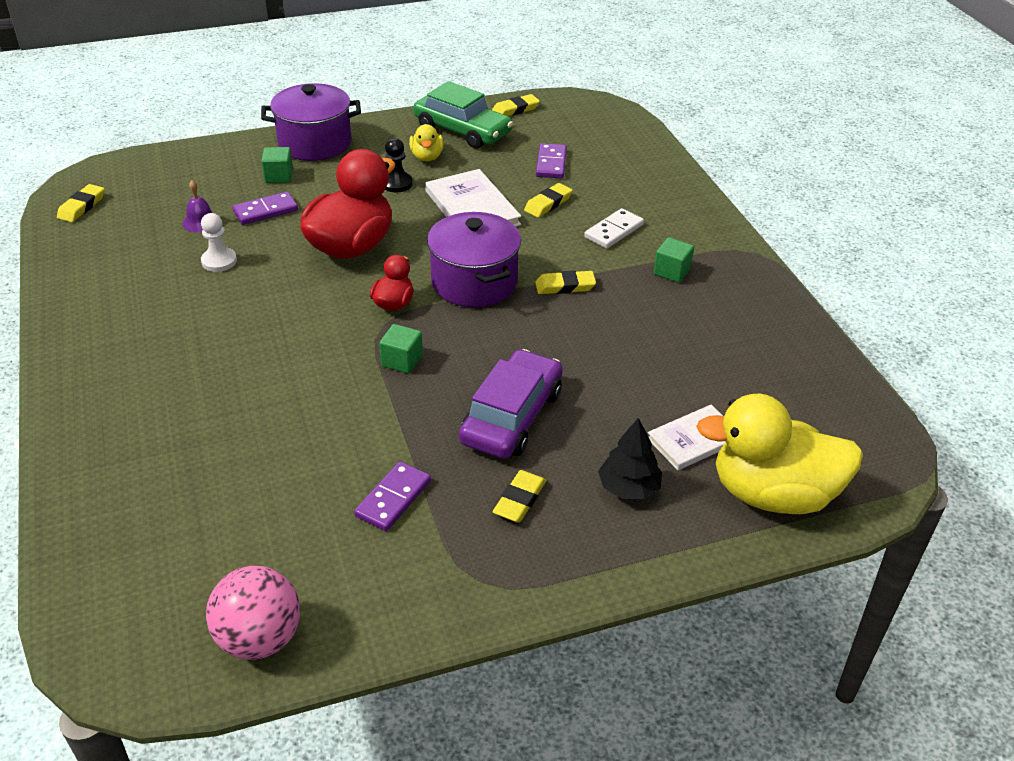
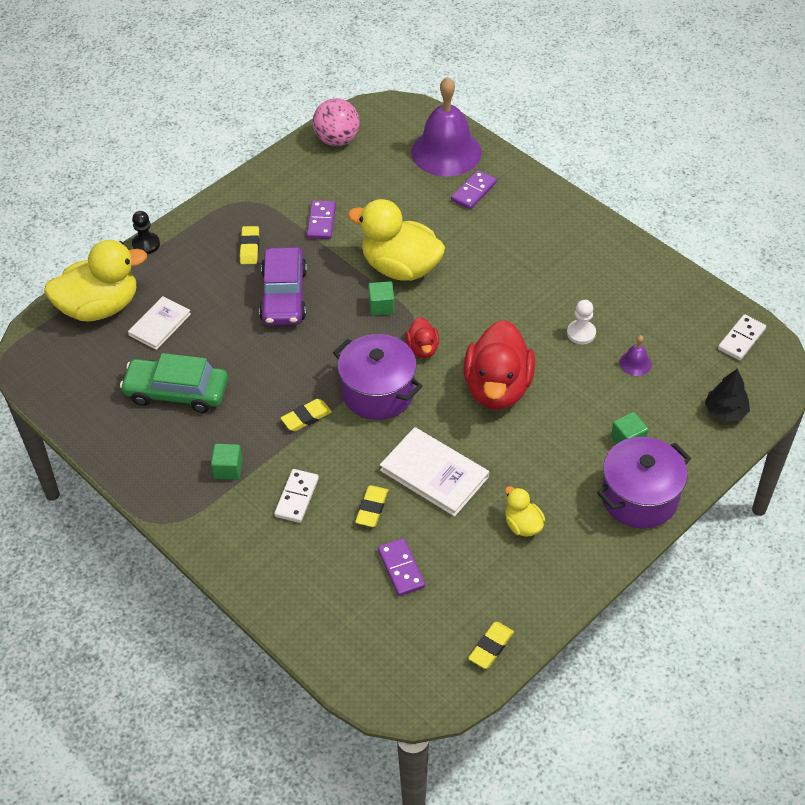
camera: 155 degrees right, 10 degrees up
yellow eraser [57,184,104,222] -> white domino [718,314,766,360]
purple domino [232,192,298,225] -> purple domino moved to [451,170,497,210]
black pawn [385,138,413,192] -> black pawn moved to [132,211,160,254]
green car [413,81,513,149] -> green car moved to [120,353,228,413]
black tree [598,418,662,499] -> black tree moved to [705,369,750,422]
none -> yellow duck [348,199,445,281]
none -> purple bell [411,77,482,177]

